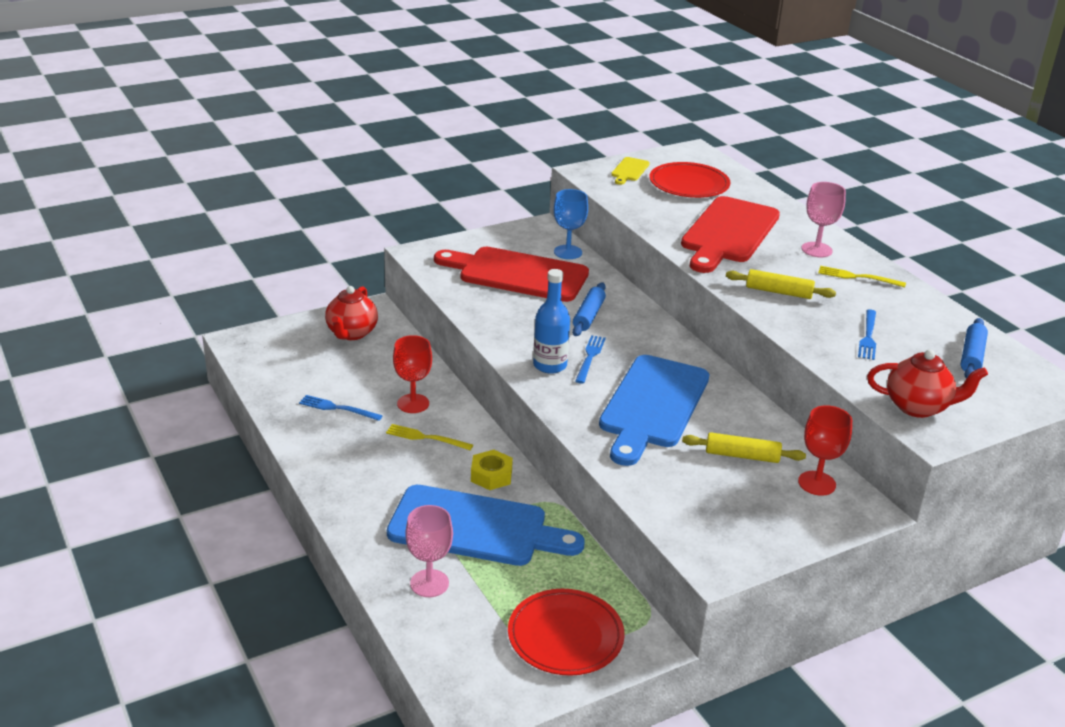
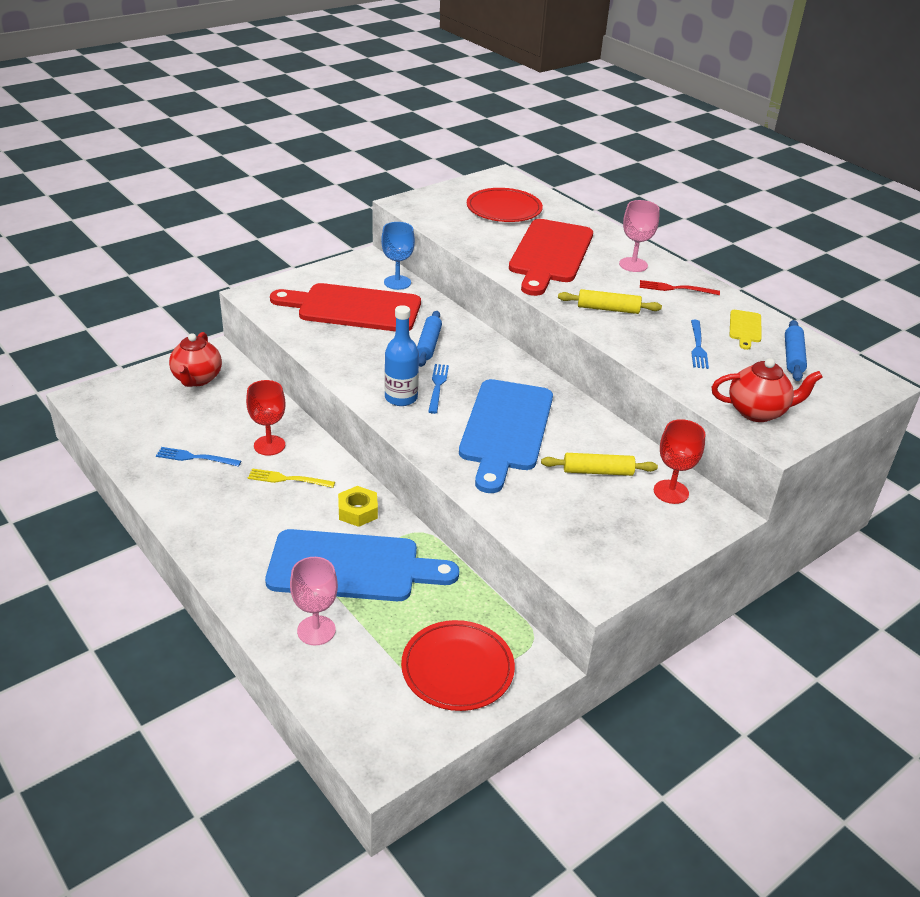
camera: 10 degrees left, 5 degrees up
yellow cutting board [611,157,650,185] -> yellow cutting board moved to [730,310,762,350]
yellow fork [818,266,906,288] -> red fork [640,280,720,295]

